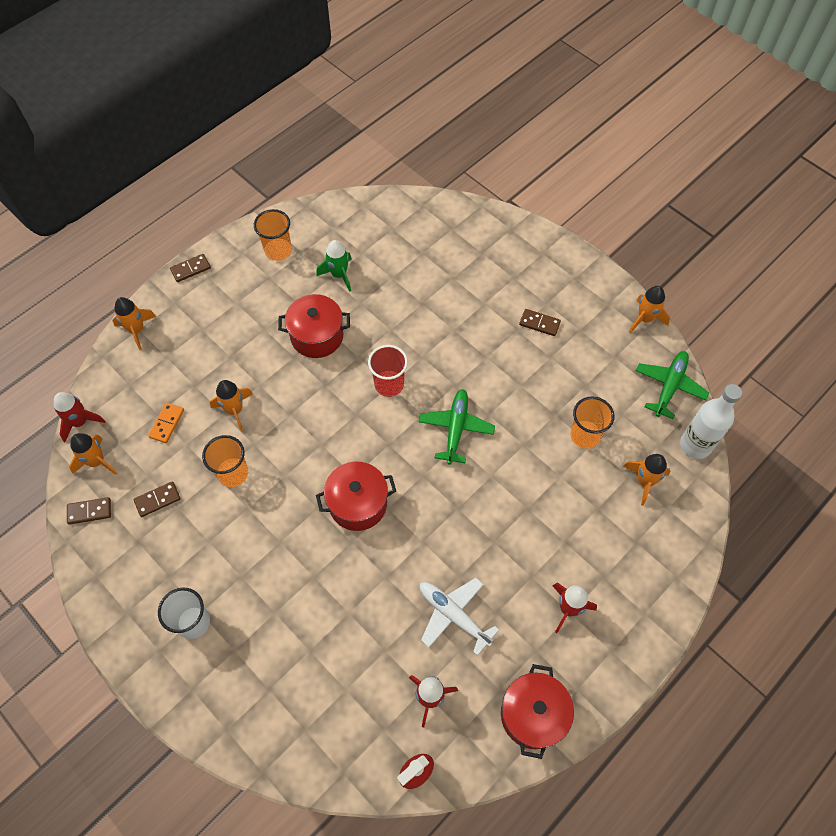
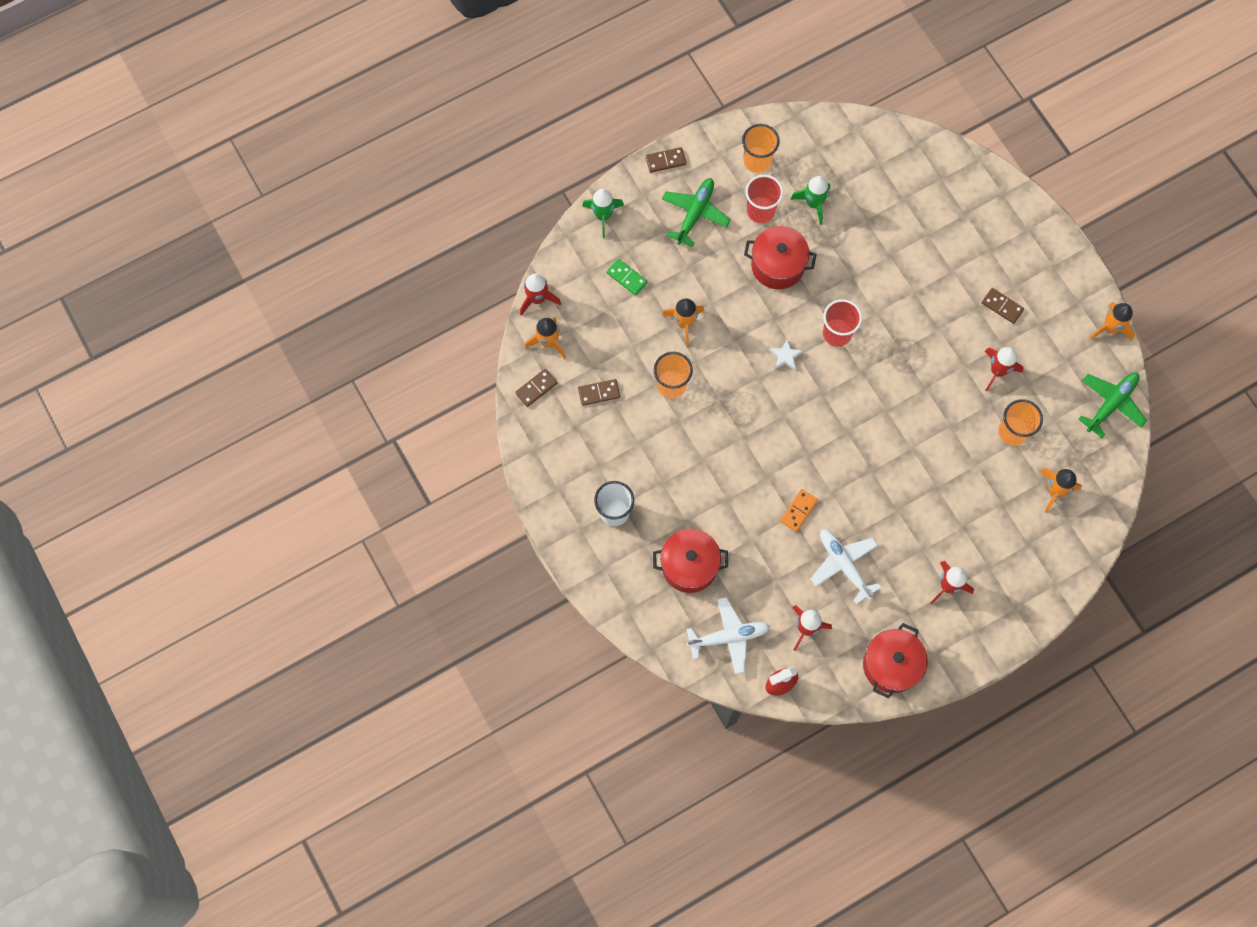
camera: 15 degrees right, 10 degrees up
brown domino [67,497,111,525] -> brown domino turned 45 degrees counterclockwise [515,369,557,407]
orange rocket [112,297,156,350] -> green rocket [582,189,624,238]
orange domino [148,402,184,443] -> orange domino moved to [780,489,818,532]
red pot [316,462,396,531] -> red pot moved to [653,529,728,593]
green plane [418,389,495,465] -> green plane moved to [662,178,730,247]
white bottle [680,384,742,459] -> none
none -> green domino [607,259,647,295]
none -> white plane [686,597,770,674]
none -> red cup [745,175,783,224]
none -> white star [770,339,803,371]
none -> red rocket [984,347,1024,391]

